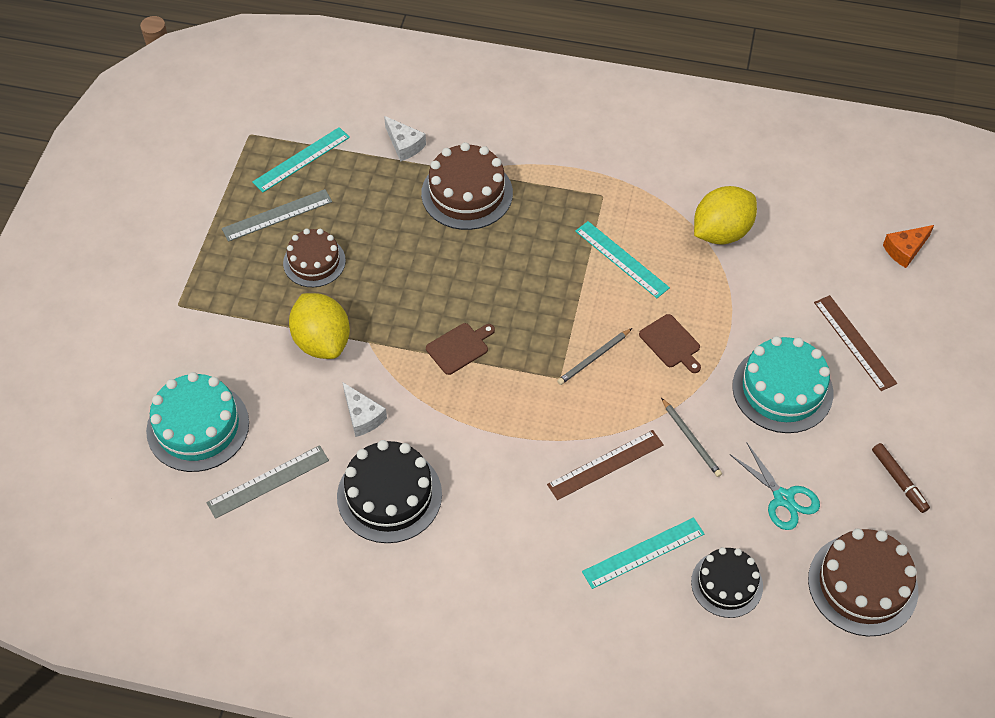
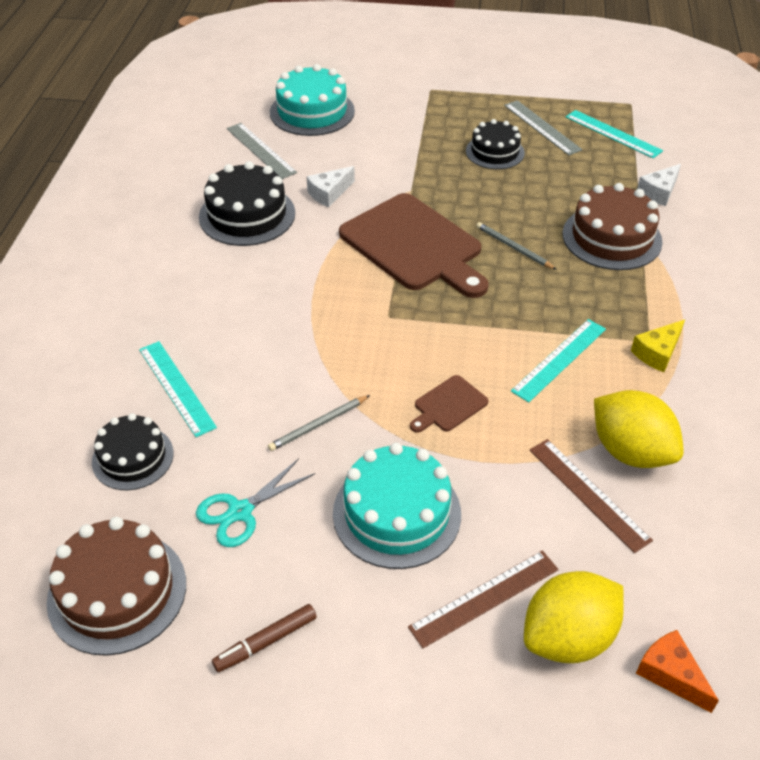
camera: 85 degrees right, 10 degrees down
brown cake [283,229,346,287] -> black cake [466,119,525,169]
yellow lemon [289,293,350,359] -> yellow lemon moved to [524,571,624,663]
brown cutting board [426,323,495,375] -> brown cutting board [339,193,489,298], size x2.30
brown ruler [547,430,664,500] -> brown ruler moved to [530,439,653,553]
grey pencil [557,328,632,385] -> grey pencil moved to [476,222,557,270]
none -> yellow cheese [631,320,685,372]

